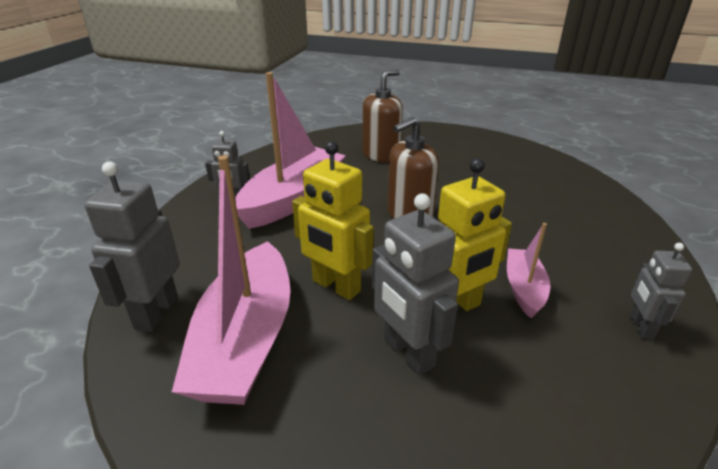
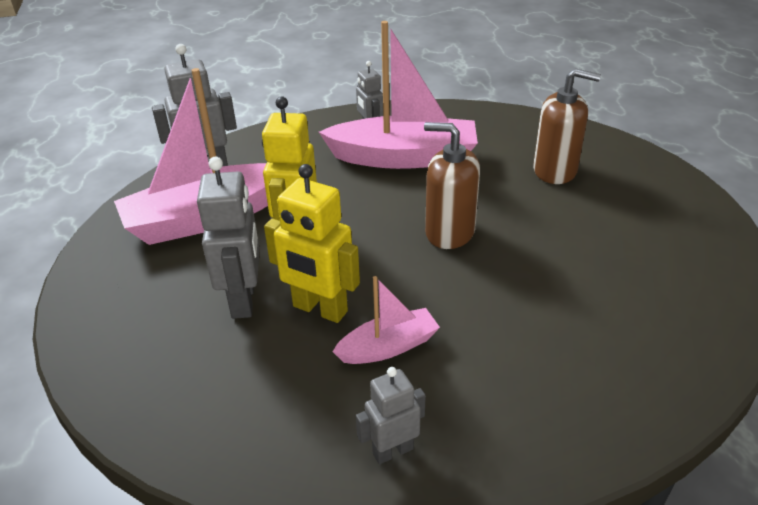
camera: 60 degrees right, 5 degrees up
grey robot [372,193,459,376] -> grey robot turned 150 degrees clockwise [197,157,260,319]

